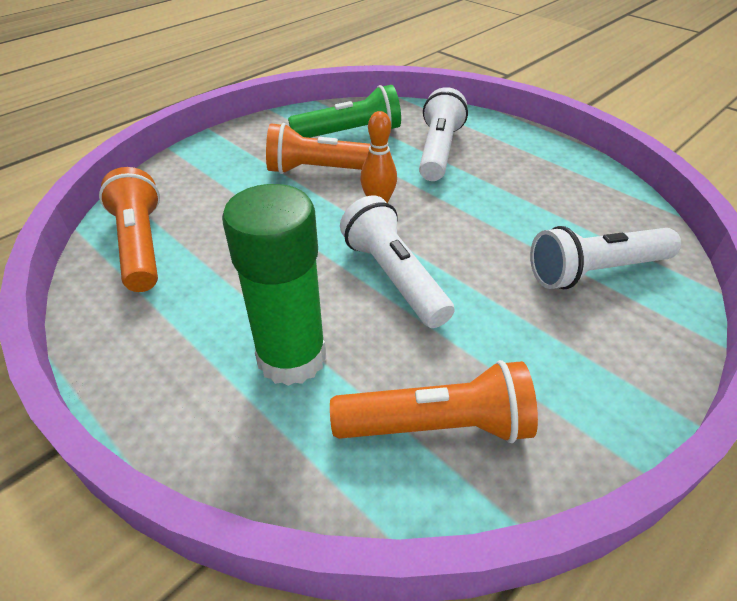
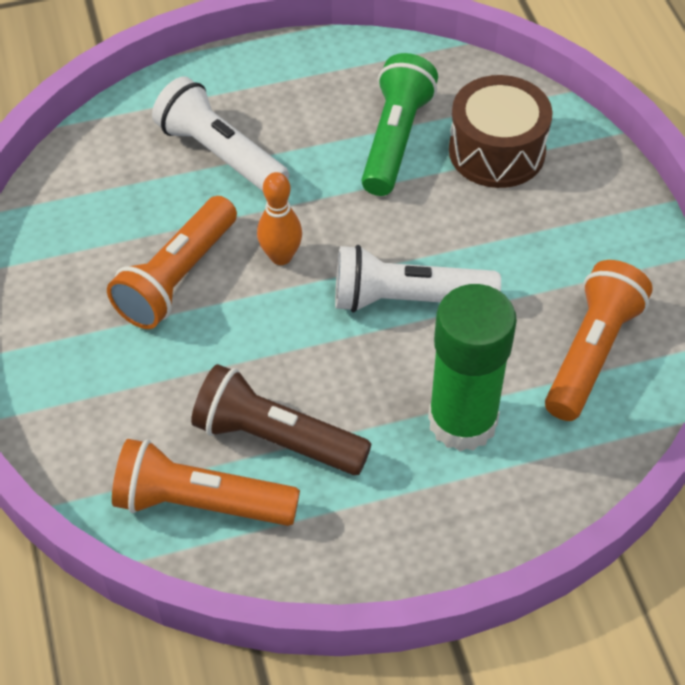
camera: 60 degrees left, 10 degrees up
green flashlight [288,85,401,138] -> green flashlight moved to [361,53,438,196]
white flashlight [530,226,681,289] -> brown drum [449,75,553,188]
none -> brown flashlight [191,364,371,475]

